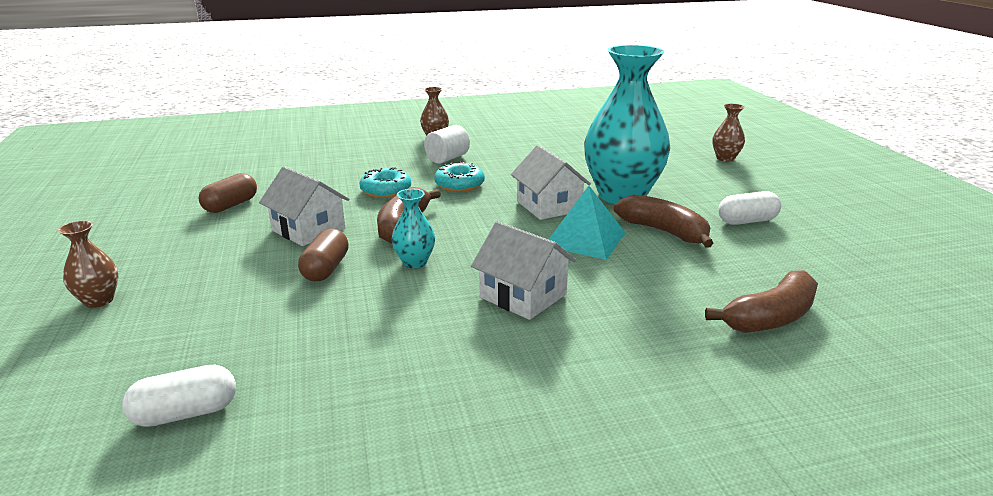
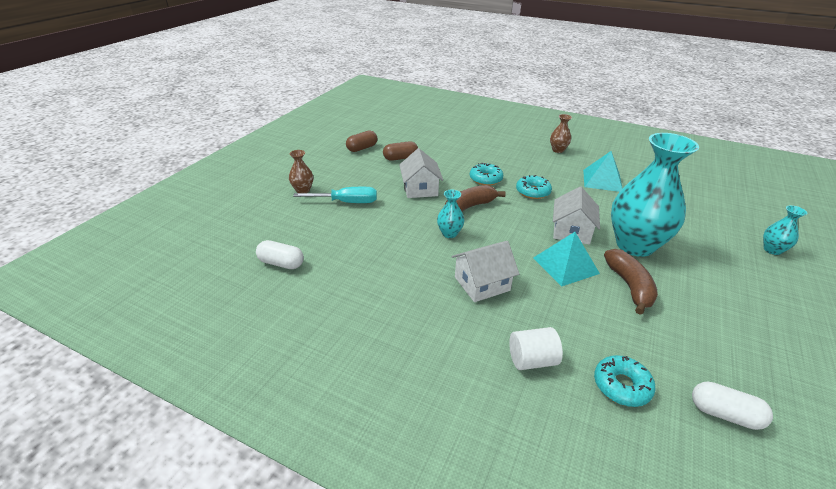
camera: 40 degrees right, 10 degrees up
brown capsule [298,228,349,282] -> brown capsule moved to [346,130,378,152]
white cylinder [424,125,470,164] -> white cylinder moved to [509,327,563,370]
white house [471,221,576,320] -> white house turned 75 degrees clockwise [452,241,519,302]
brown banana [705,270,818,333] -> turquoise donut [594,355,656,407]
brown vase [712,104,745,162] -> turquoise vase [763,205,807,255]
white capsule [718,191,781,225] -> white capsule moved to [692,382,773,430]
none -> turquoise screwdriver [293,187,377,203]
none -> turquoise pyramid [583,151,623,192]

